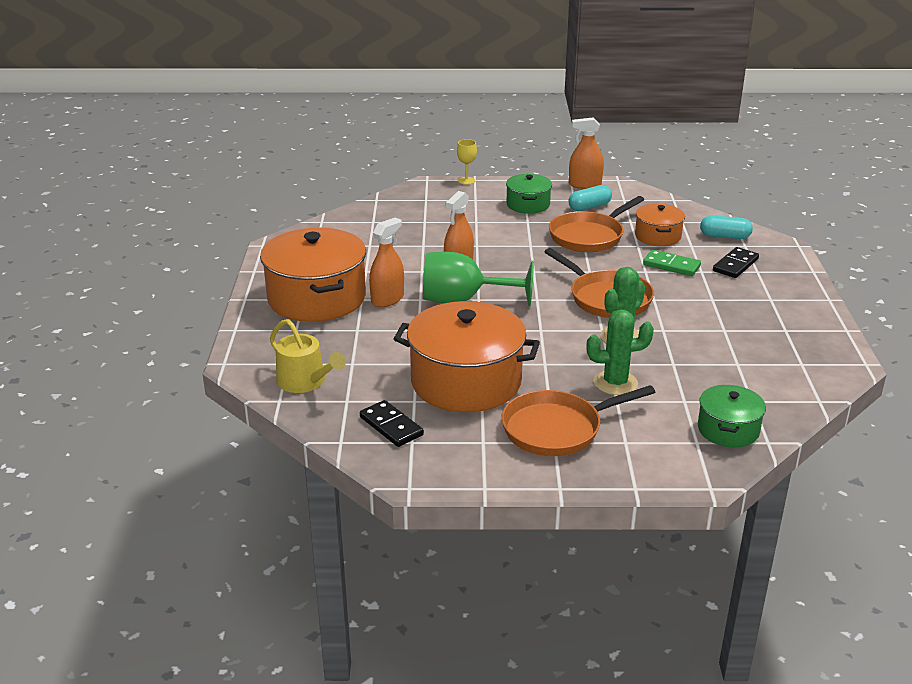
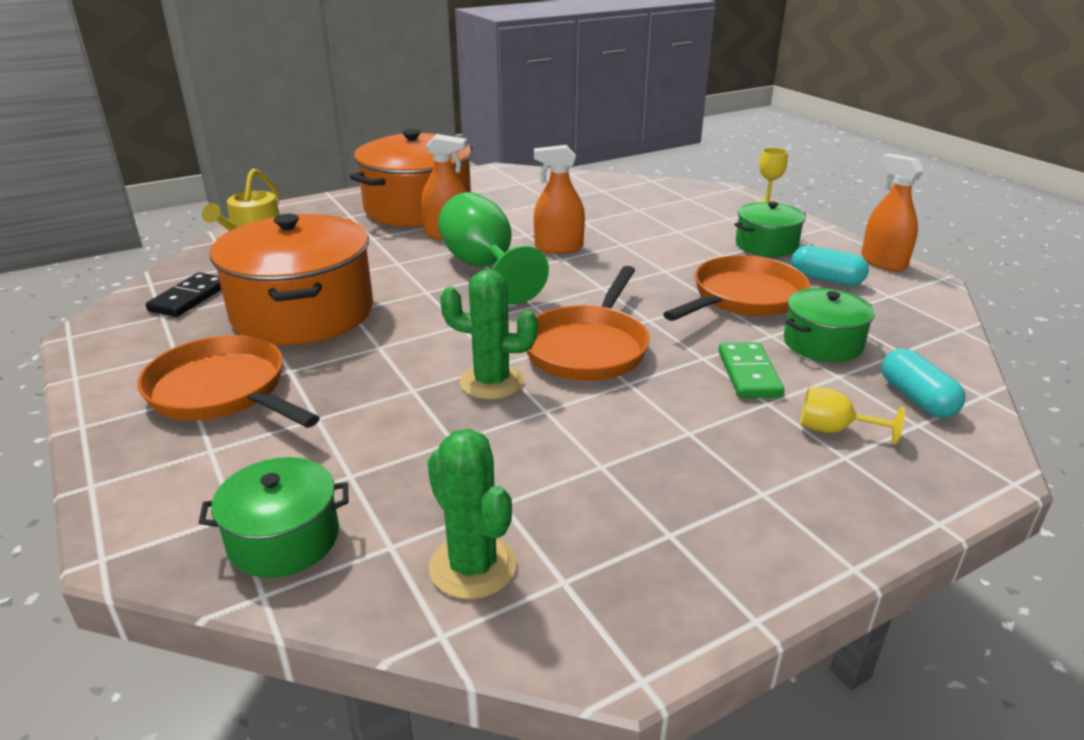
camera: 60 degrees right, 0 degrees up
orange pan [549,196,644,252] -> orange pan turned 120 degrees clockwise [663,255,810,321]
green cactus [586,309,654,395] -> green cactus moved to [427,429,517,599]
orange pot [635,204,685,246] -> green pot [784,288,875,362]
black domino [713,247,759,278] -> yellow goblet [800,387,905,445]

